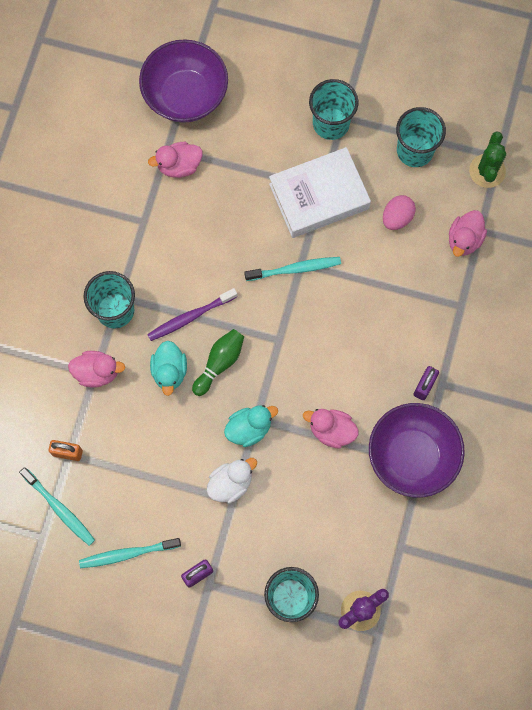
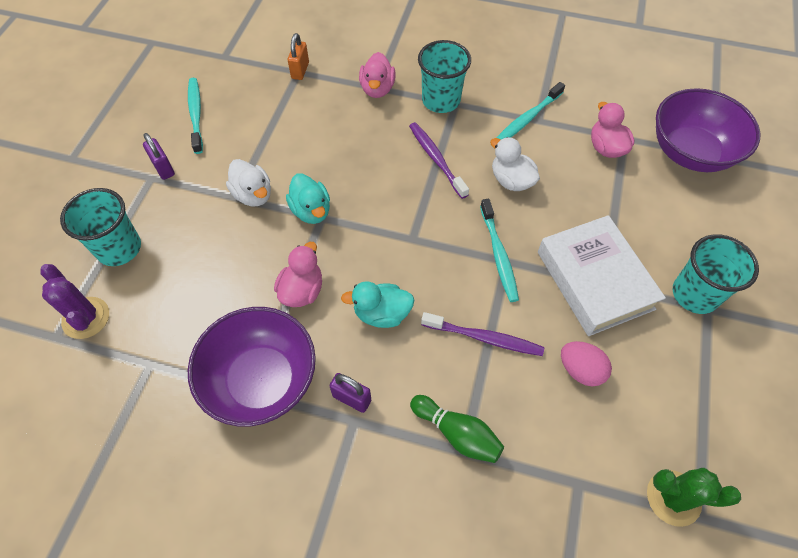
camera: 90 degrees right, 15 degrees down
turquoise toothbrush [19,467,95,546] -> turquoise toothbrush moved to [496,82,565,140]
turquoise duck [150,341,187,396] -> turquoise duck moved to [341,281,414,328]
green bowling pin [192,329,244,396] -> green bowling pin moved to [410,395,504,463]
turquoise cup [396,107,446,167] -> none
pink duck [449,210,487,257] -> none
none -> purple toothbrush [421,312,544,356]
none -> white duck [490,137,540,191]

